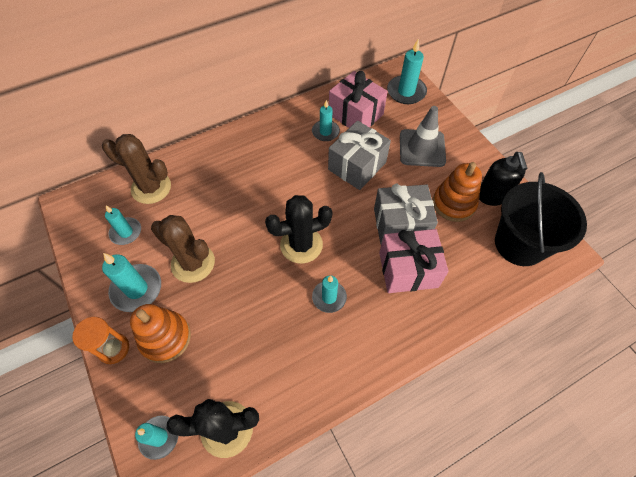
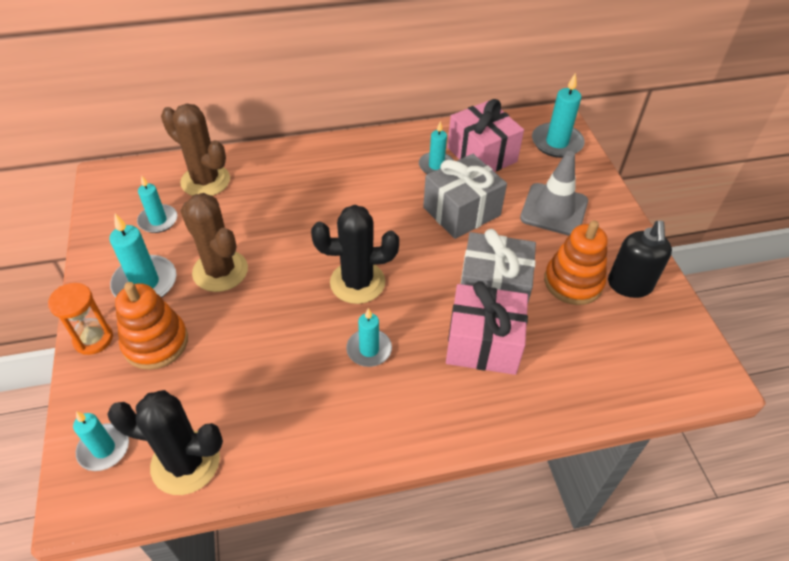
camera: 15 degrees right, 10 degrees down
black bucket [495,172,587,266] -> none

